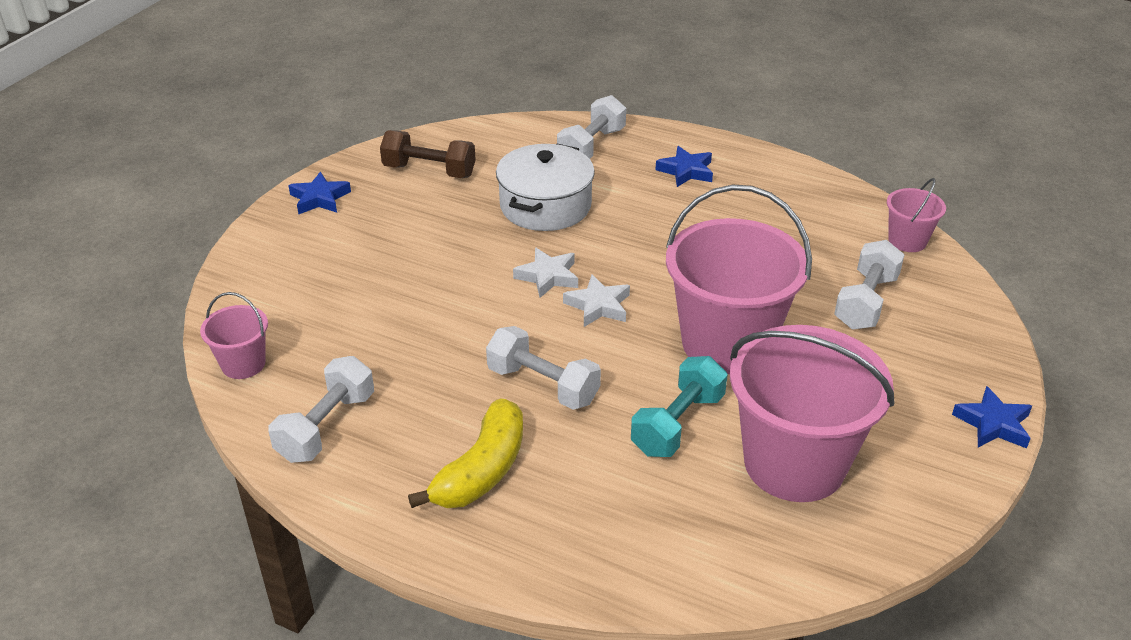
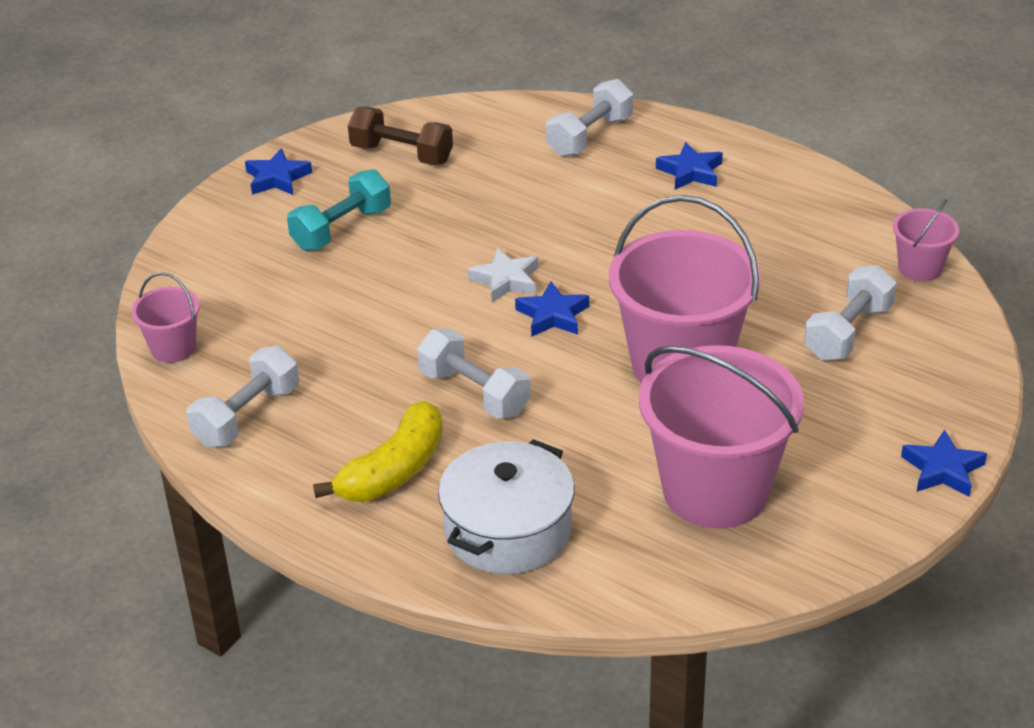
camera: 10 degrees right, 0 degrees up
white pot [496,143,595,231] -> white pot moved to [438,439,575,574]
white star [563,275,630,327] -> blue star [515,282,589,337]
turquoise dumbbell [631,356,728,457] -> turquoise dumbbell moved to [287,169,391,251]

